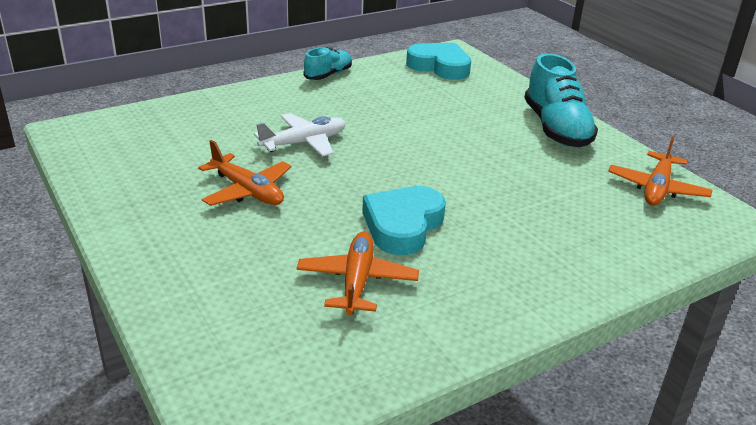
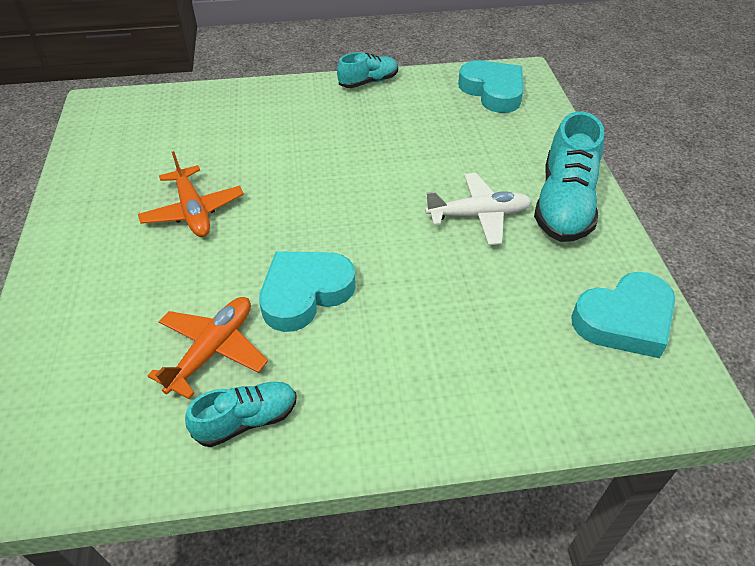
camera: 25 degrees right, 15 degrees up
white plane [254,113,346,157] -> white plane moved to [425,173,532,245]
orange plane [608,136,712,206] -> turquoise heart [571,272,675,358]
none -> turquoise shoe [185,382,297,447]

